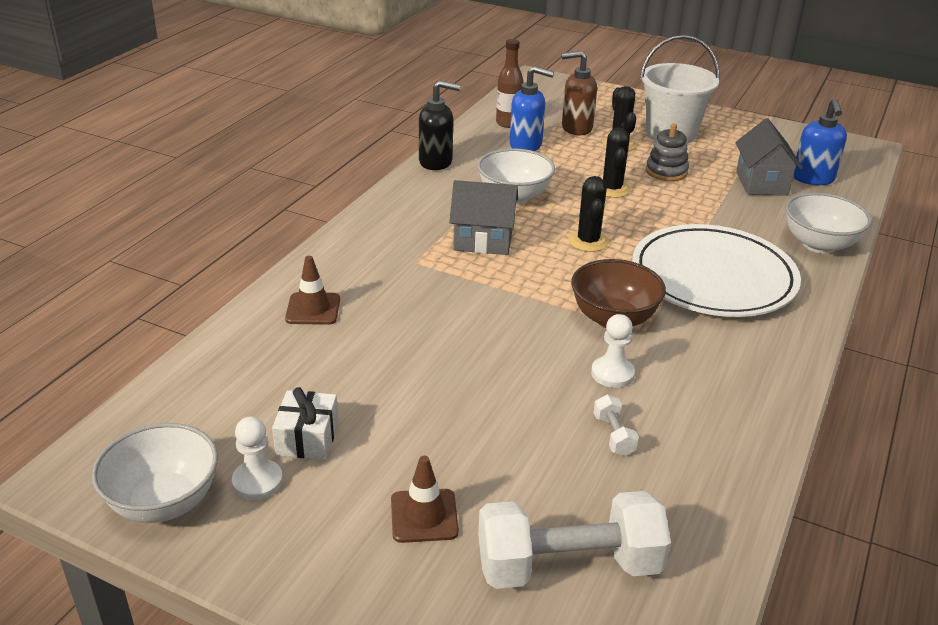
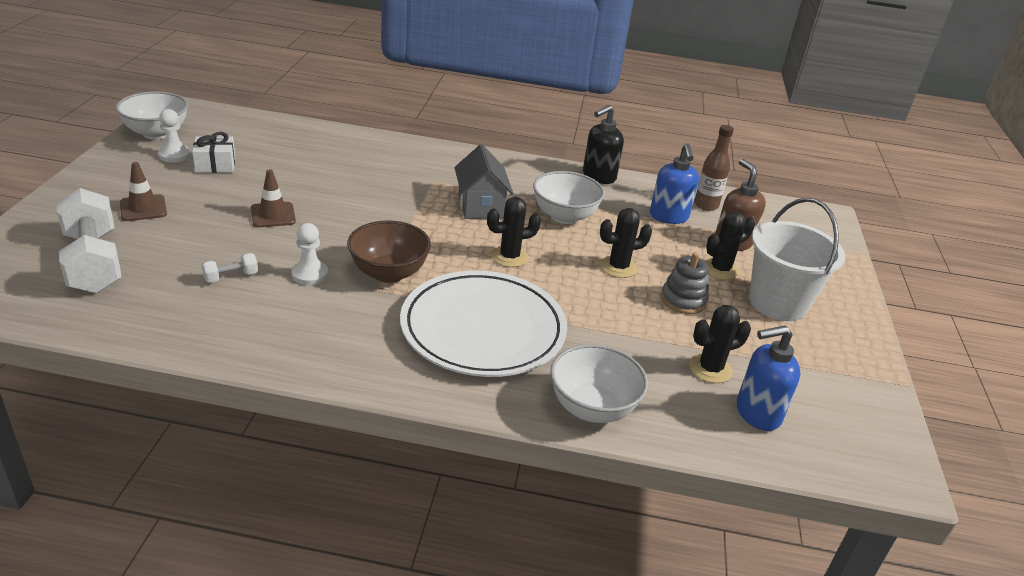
camera: 70 degrees right, 0 degrees up
brown traffic cone [285,256,340,325] -> brown traffic cone moved to [251,169,296,227]
black soap dispenser [419,80,461,170] -> black soap dispenser turned 60 degrees clockwise [583,105,624,184]
grey house [735,118,803,196] -> black cactus [689,305,751,383]

